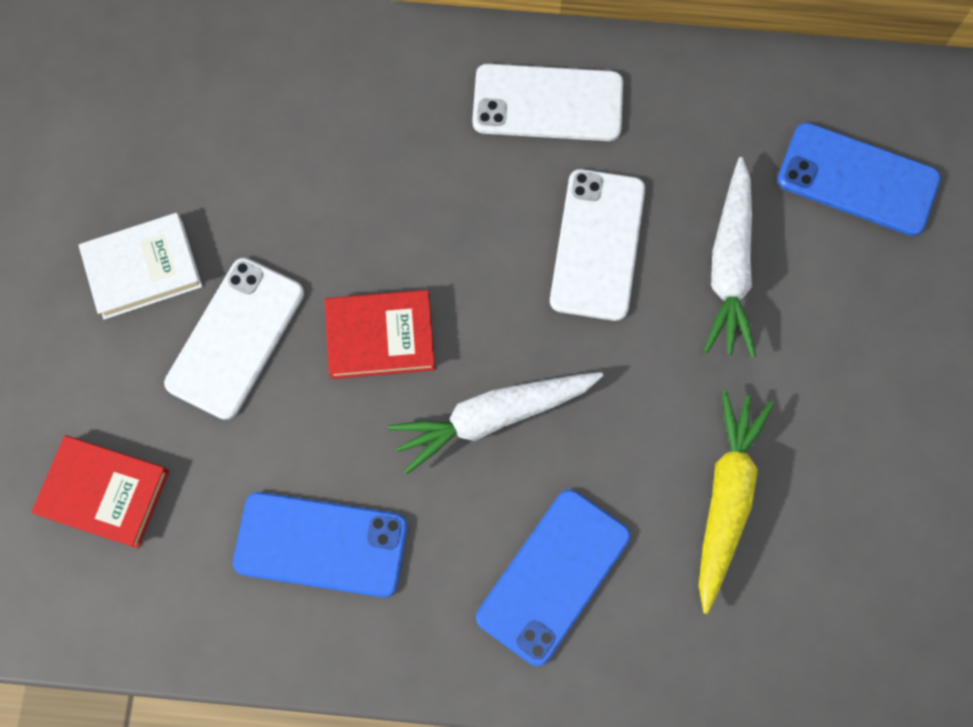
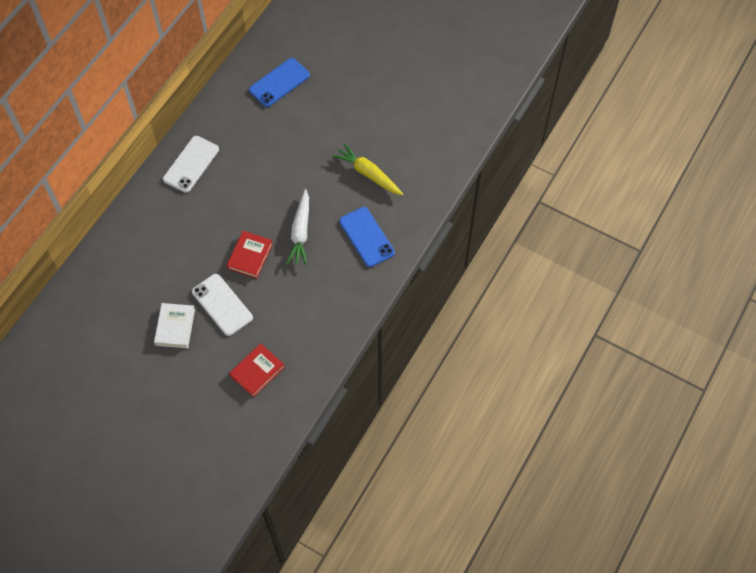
camera: 65 degrees left, 10 degrees down
blue phone [233,492,408,598] -> none
white phone [550,169,645,321] -> none
white carrot [704,157,756,358] -> none

